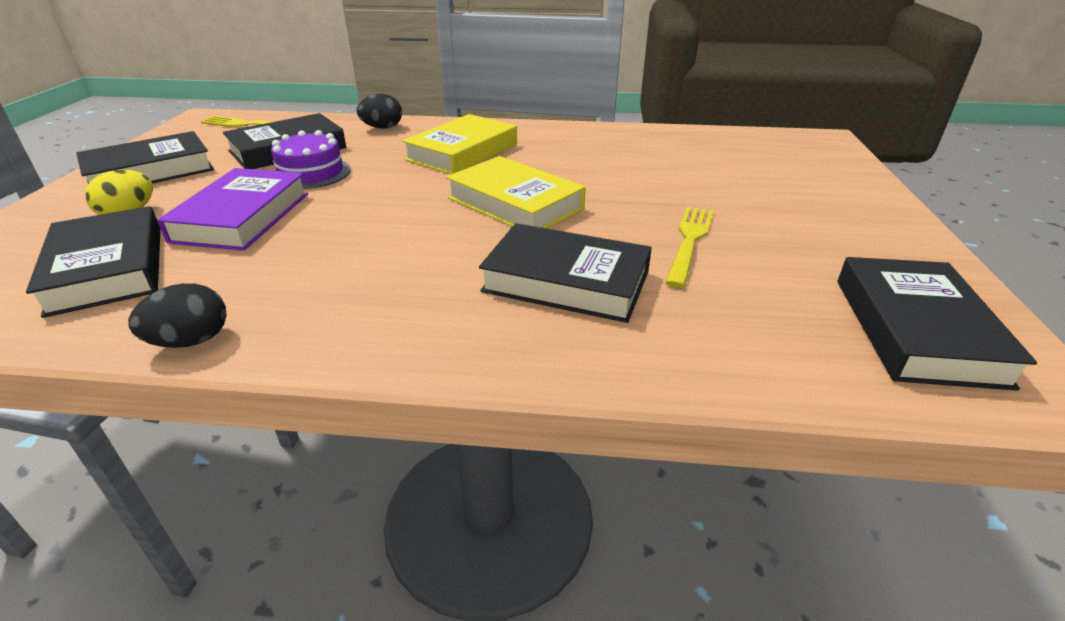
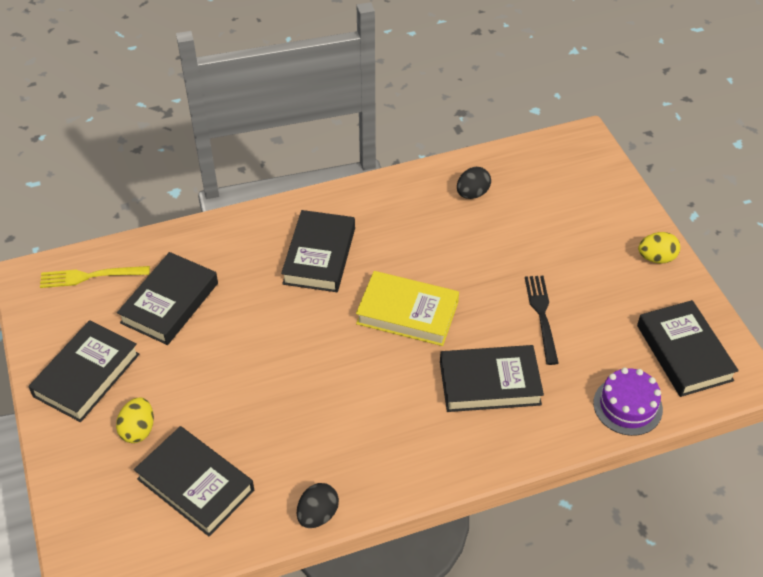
camera: 25 degrees left, 15 degrees up
purple book [157,168,308,251] -> none
purple cake [271,130,351,189] -> purple cake moved to [593,368,663,436]
black egg [357,94,402,129] -> black egg moved to [457,167,491,199]
yellow book [402,114,517,174] -> black book [281,210,355,292]
yellow fork [665,207,713,288] -> black fork [525,276,559,365]
none -> yellow egg [638,232,680,264]

